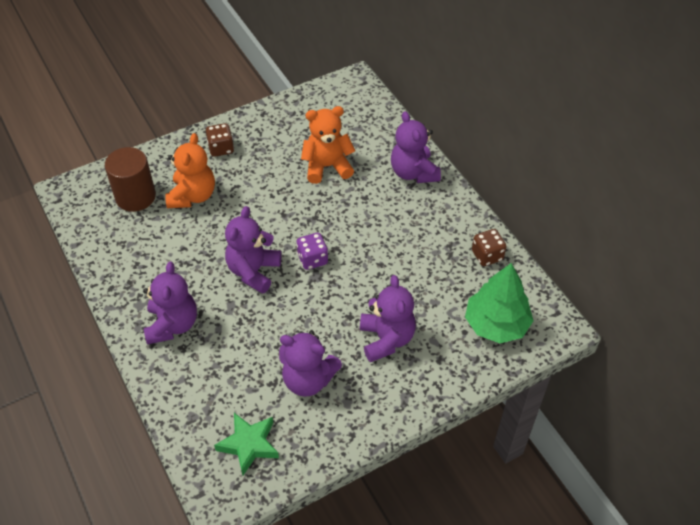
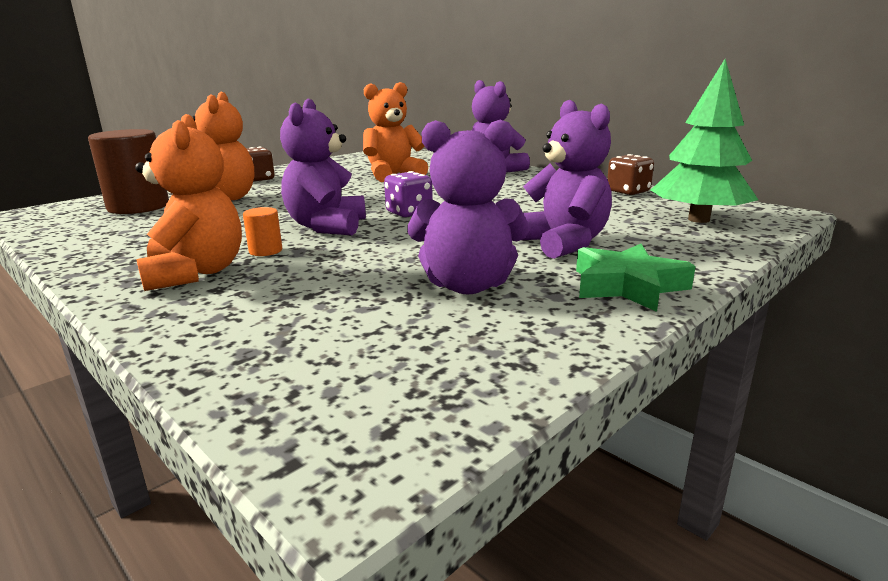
camera: 15 degrees left, 30 degrees down
purple teddy bear [143,262,197,345] -> orange teddy bear [135,114,242,291]
green star [214,413,279,475] -> green star moved to [576,244,696,312]
none -> orange cylinder [243,207,282,256]

